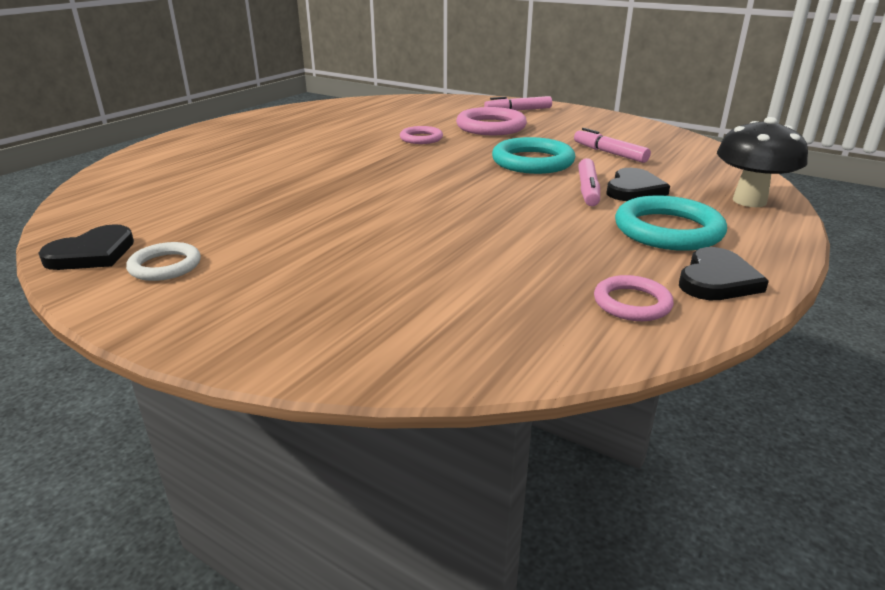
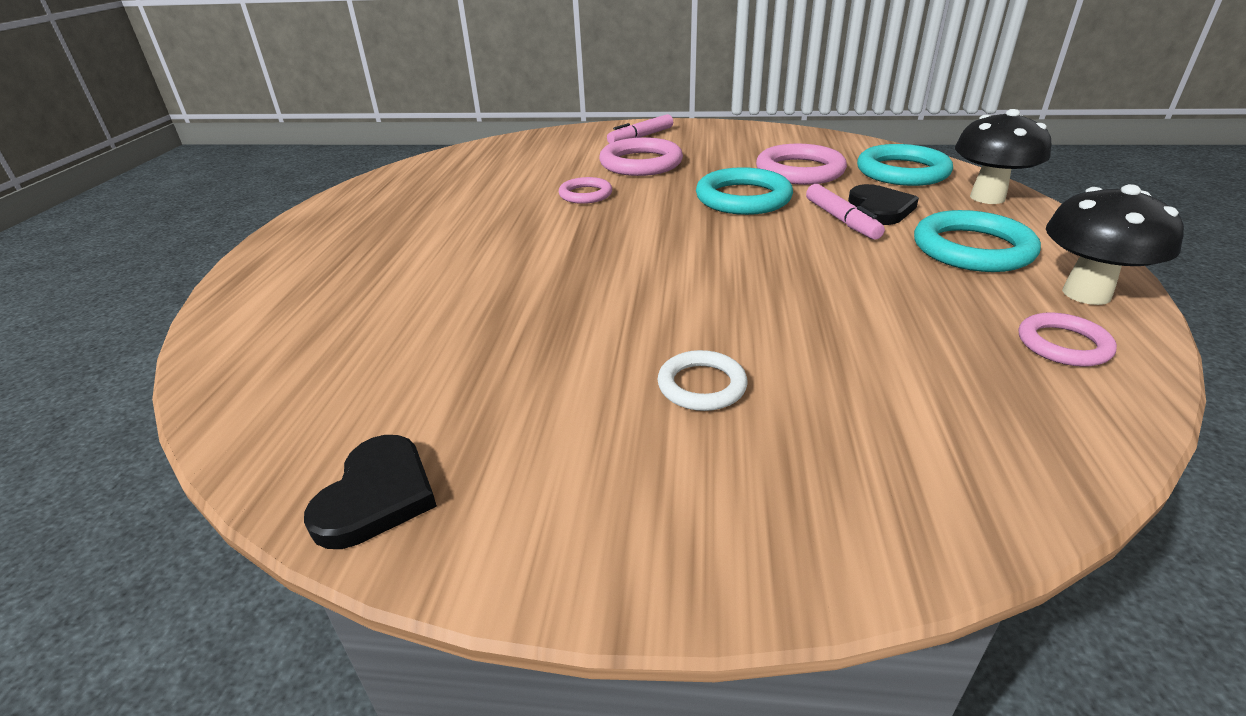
camera: 25 degrees left, 5 degrees up
white ring [126,242,201,281] -> white ring moved to [657,350,747,411]
pink marker [574,128,651,163] -> pink ring [756,144,847,185]
black heart [679,247,769,300] -> black mushroom [1046,184,1184,305]
none -> turquoise ring [857,144,953,186]

